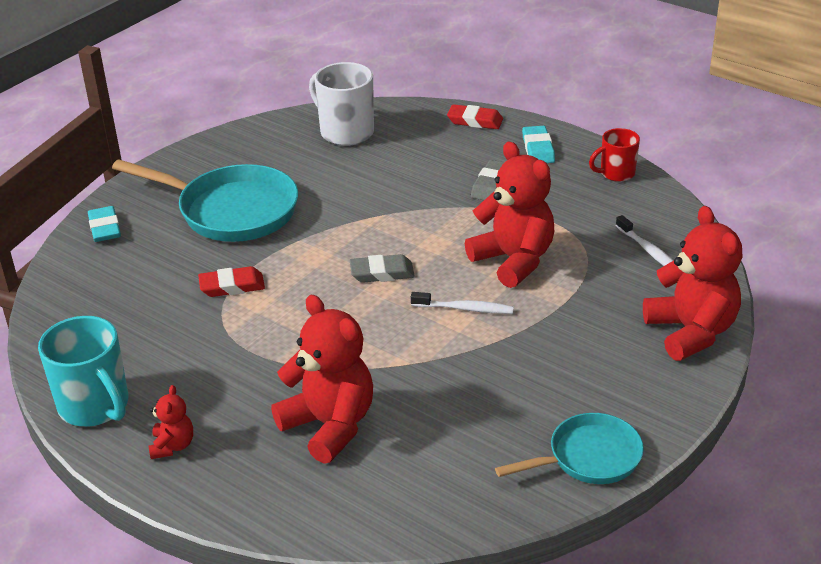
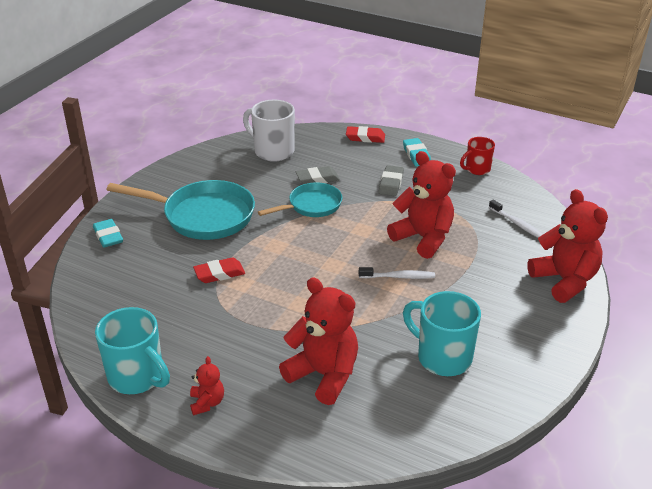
camera: 10 degrees left, 0 degrees up
grey eraser [350,254,415,283] -> grey eraser moved to [296,166,340,184]
turquoise pan [495,413,644,484] -> turquoise pan moved to [258,182,342,217]
none -> turquoise mug [403,291,481,376]

